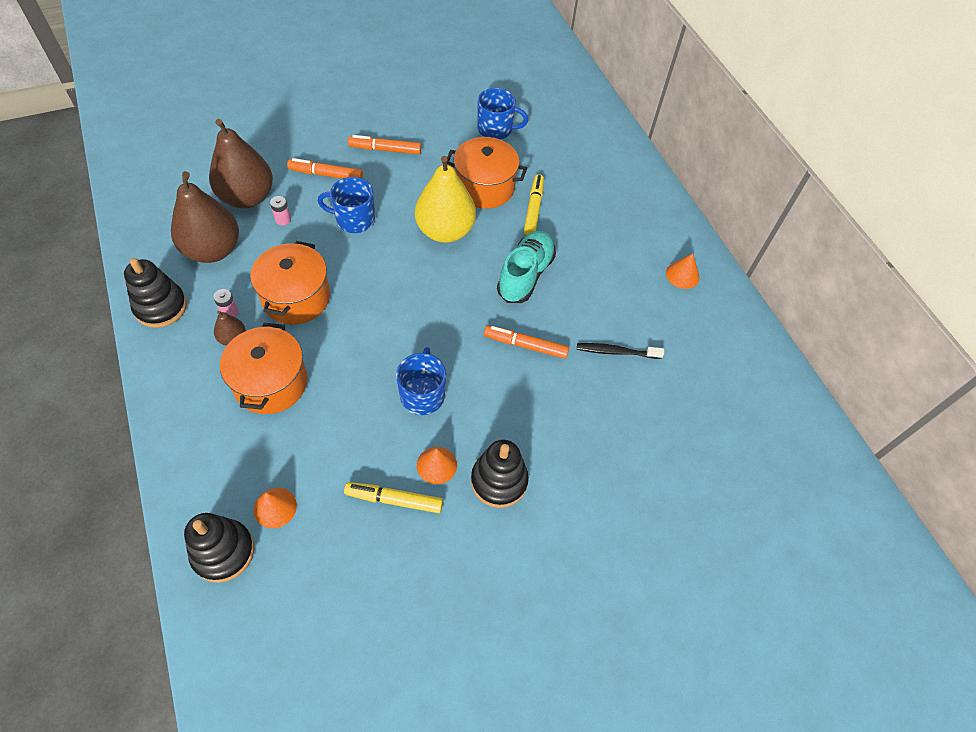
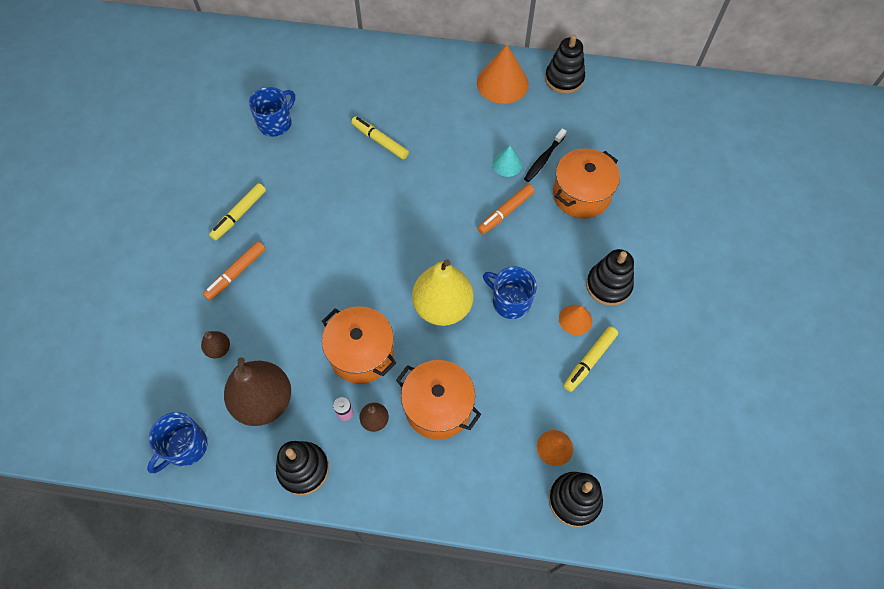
camera: 55 degrees left, 5 degrees up
brown pear [209,119,273,208] -> brown pear [201,331,230,358], size x0.45
pink battery [270,196,291,225] -> none
blue mug [318,177,375,233] -> blue mug moved to [147,412,208,473]
orange marker [348,135,421,154] -> yellow marker [209,183,266,241]
yellow pear [415,156,476,243] -> yellow pear moved to [412,259,473,326]
orange pot [447,137,527,209] -> orange pot moved to [553,148,620,219]
turquoise shoe [497,231,556,303] -> none
orange cone [666,253,699,289] -> orange cone [477,44,529,104], size x1.84
none -> turquoise cone [493,146,522,177]
none -> black stacking toy [545,34,585,94]

